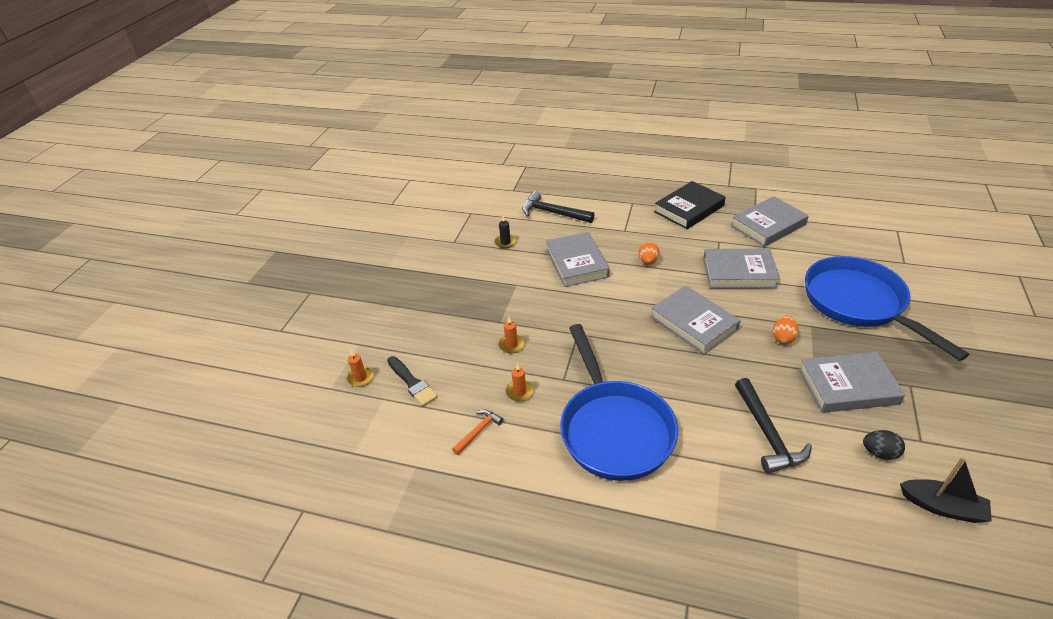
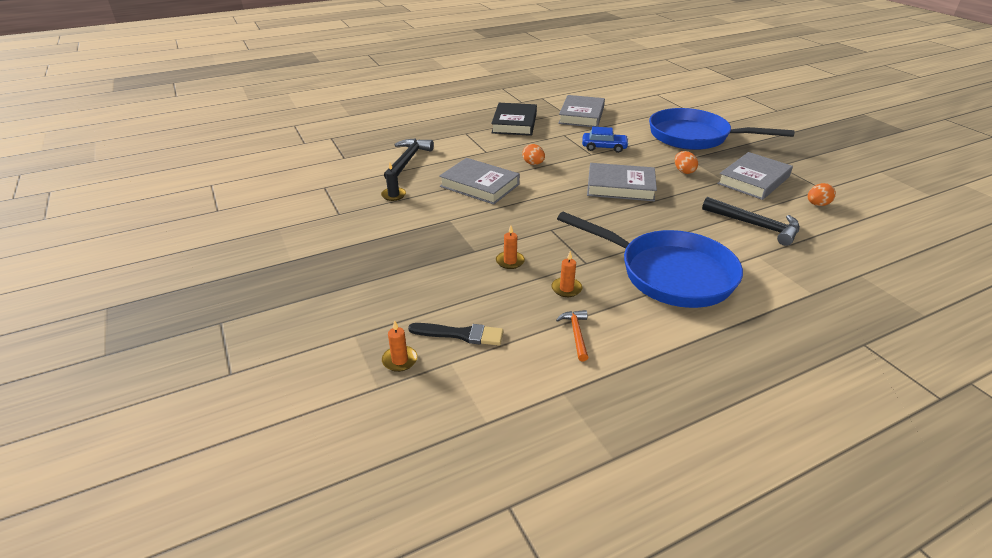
camera: 45 degrees left, 5 degrees down
black hammer [522,191,595,223] -> black hammer turned 120 degrees clockwise [384,138,434,179]
grey book [703,249,780,288] -> blue car [582,127,629,153]
black egg [863,430,905,460] -> orange egg [808,183,836,206]
black boat [900,457,992,523] -> none

